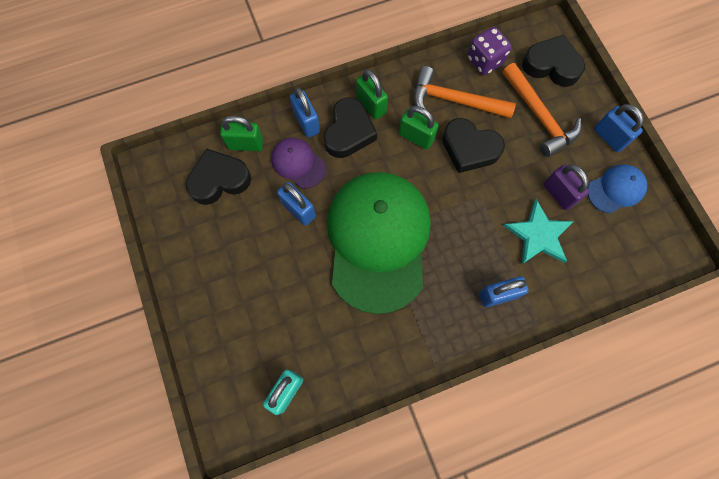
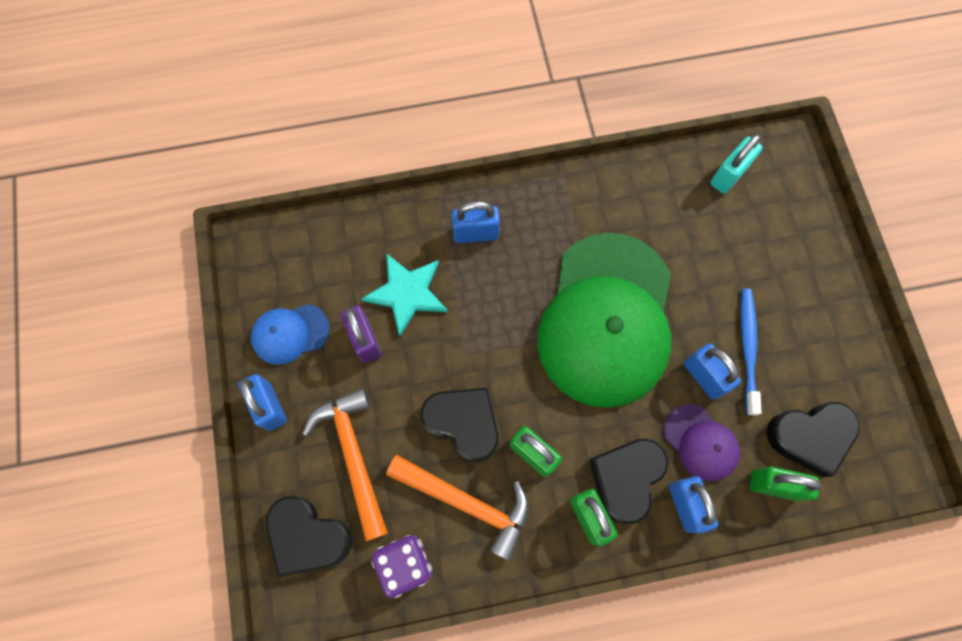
camera: 170 degrees left, 0 degrees up
none -> blue toothbrush [741,289,762,415]

